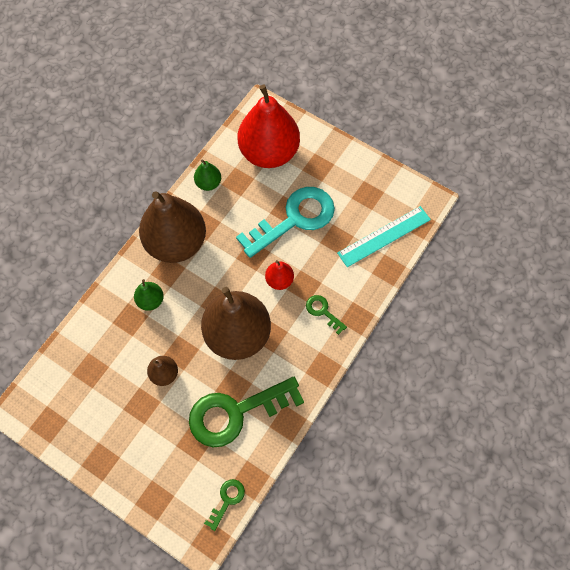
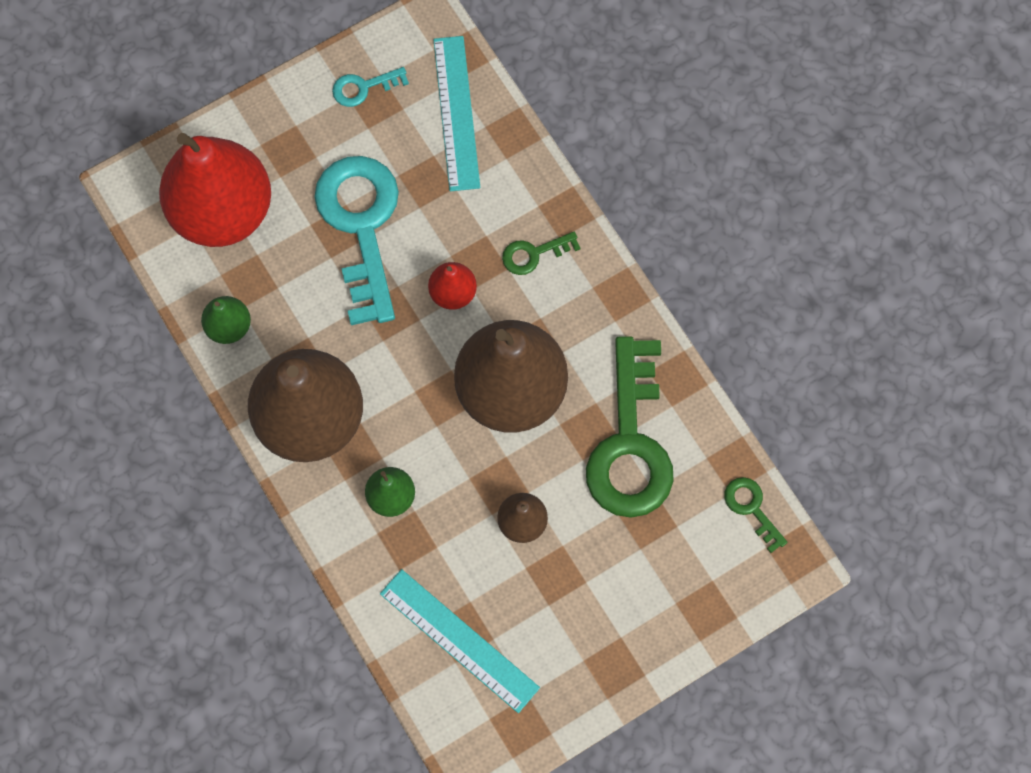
camera: 65 degrees left, 5 degrees up
none -> turquoise key [332,67,409,107]
none -> turquoise ruler [380,569,540,713]

